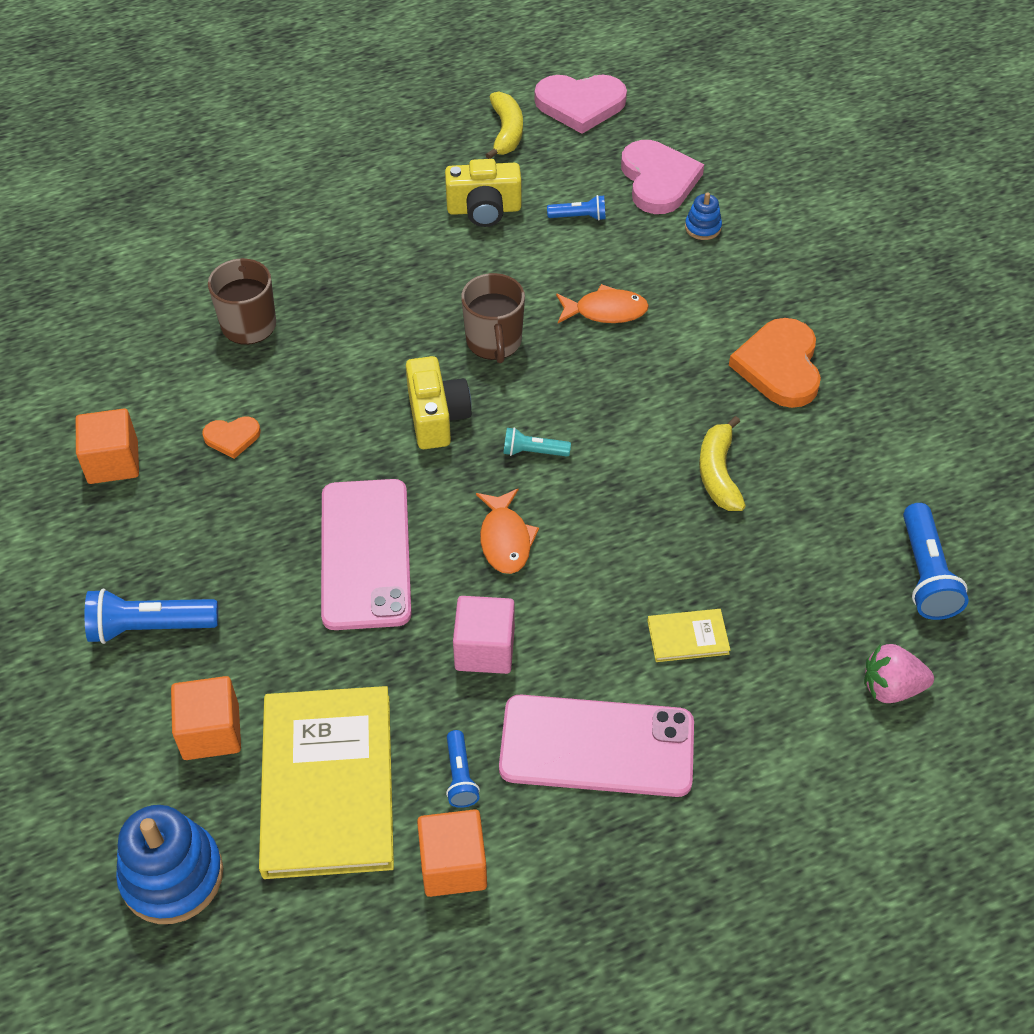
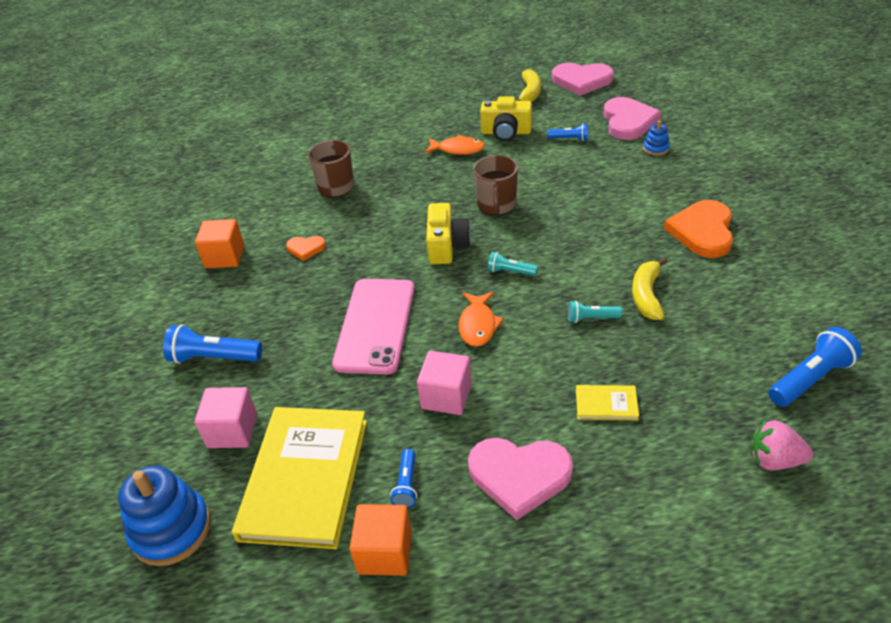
camera: 15 degrees right, 10 degrees down
orange cube [171,676,241,760] -> pink cube [195,387,257,448]
pink phone [499,695,694,797] -> pink heart [468,438,573,520]
orange fish [556,284,649,323] -> orange fish moved to [424,135,485,155]
blue flashlight [903,503,969,620] -> blue flashlight turned 135 degrees counterclockwise [769,327,862,407]
none -> turquoise flashlight [568,301,622,323]

